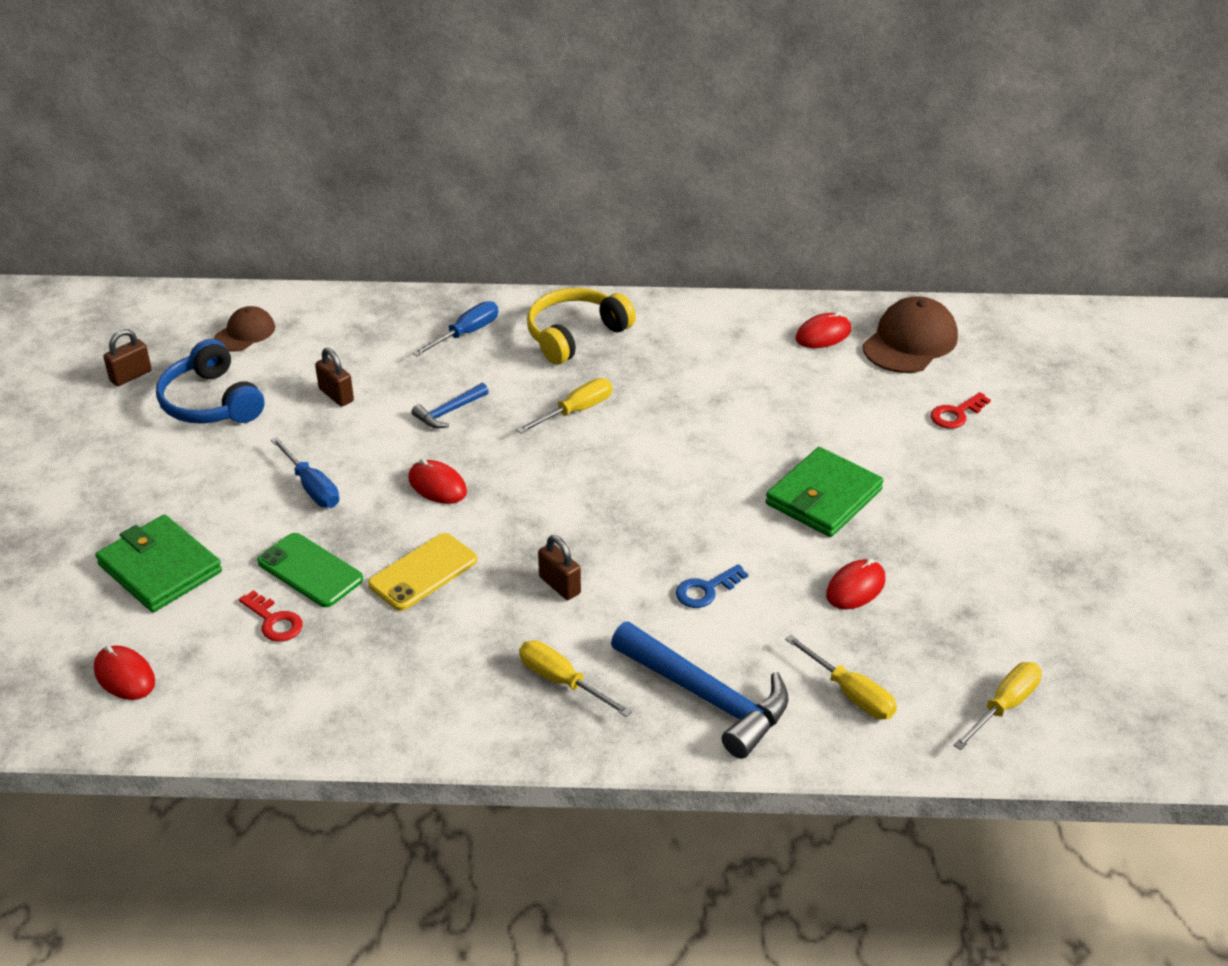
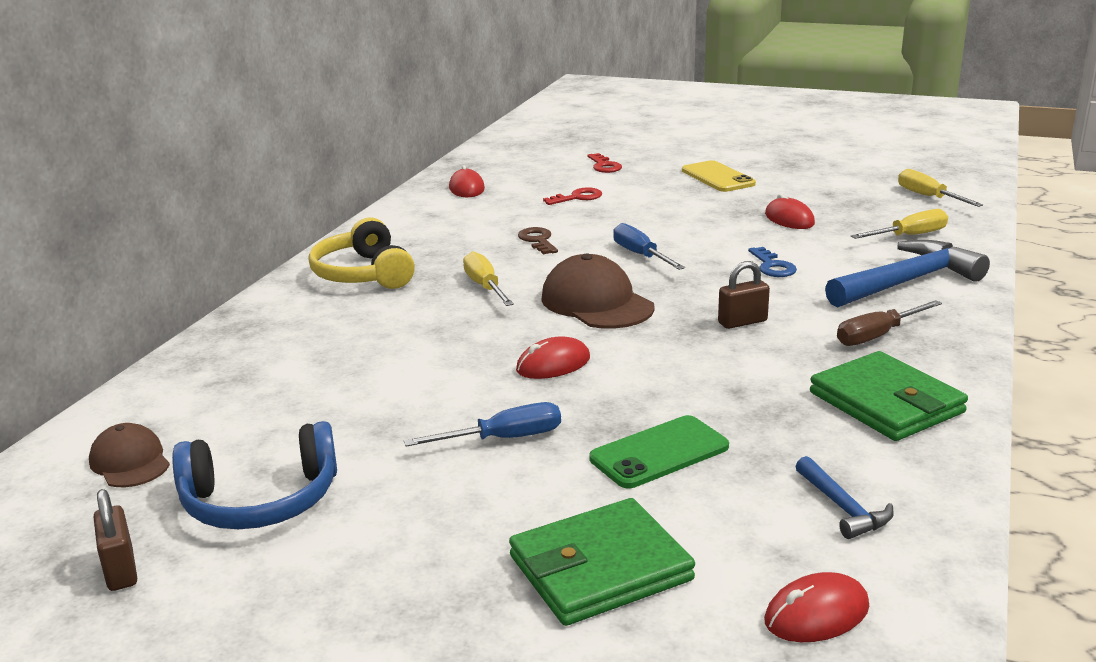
camera: 70 degrees left, 15 degrees down
red key [239,590,303,642] -> red key moved to [543,187,602,205]
brown padlock [315,348,354,406] -> none
yellow phone [368,533,477,611] -> yellow phone moved to [682,160,756,192]
blue screwdriver [412,301,498,356] -> blue screwdriver moved to [613,223,685,270]
blue hammer [412,383,489,428] -> blue hammer moved to [795,456,894,539]
yellow screwdriver [519,640,632,717] -> brown screwdriver [837,300,942,346]
green wallet [766,447,884,537] -> green wallet moved to [810,351,968,441]
brown cap [863,296,958,373] -> brown cap moved to [541,254,655,329]
none -> brown key [518,227,558,254]

